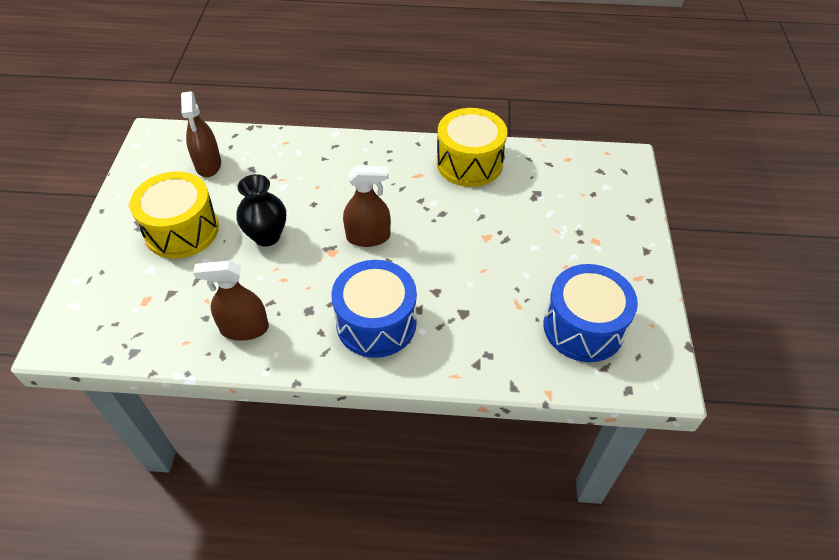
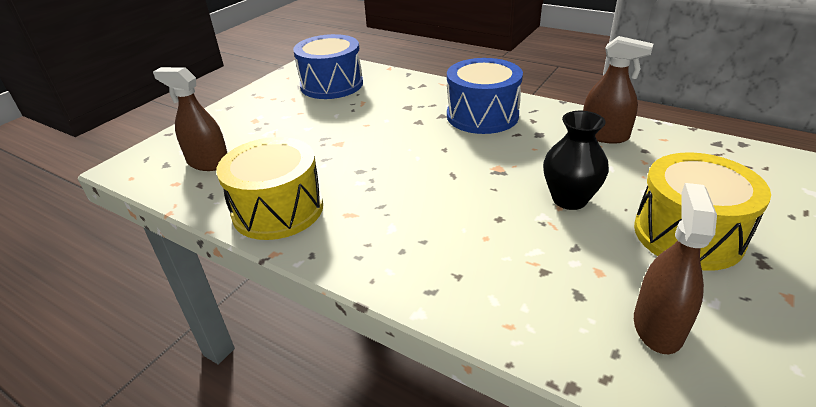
camera: 150 degrees left, 15 degrees down
brown spray bottle [343,165,391,247] -> brown spray bottle moved to [153,67,227,171]

